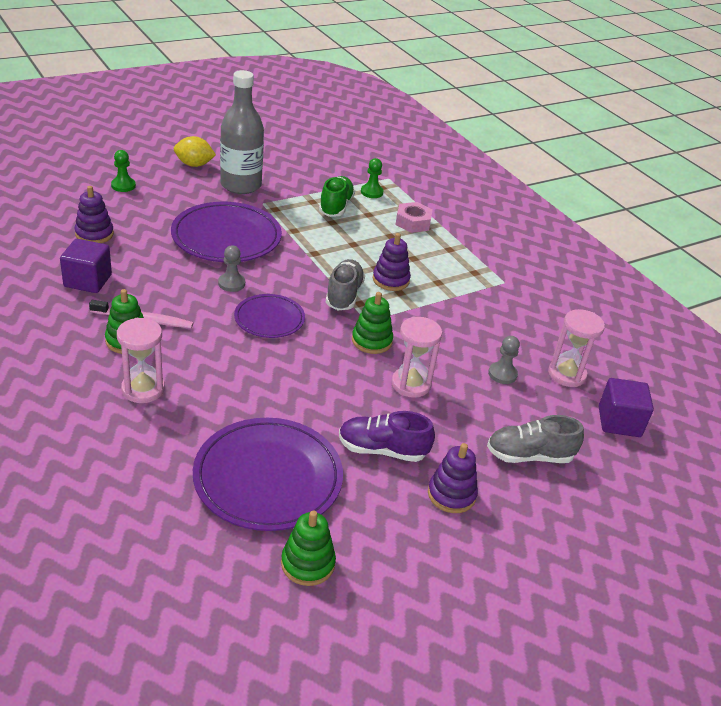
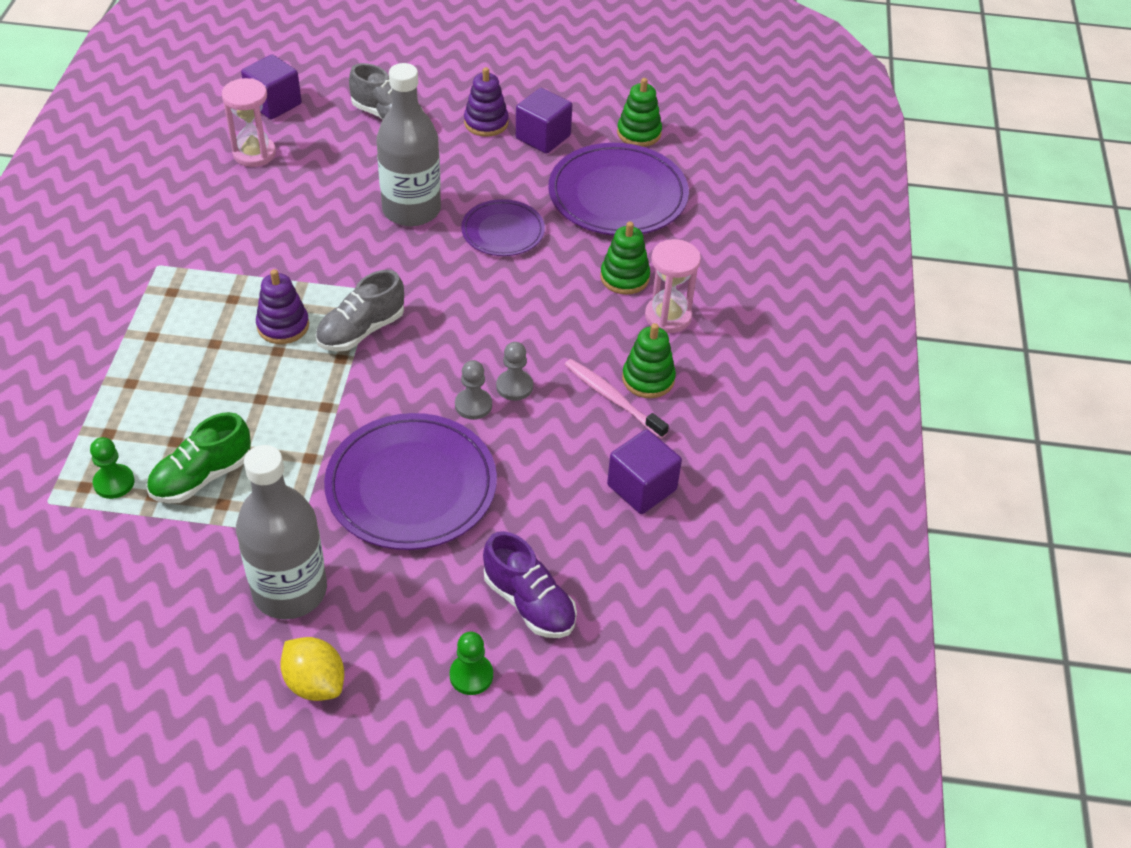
camera: 140 degrees left, 10 degrees up
purple stacking toy [75,186,114,243] -> none
purple plate [234,294,305,338] -> purple plate moved to [461,199,545,256]
purple shoe [339,411,435,462] -> purple shoe moved to [483,531,577,638]
green stacking toy [352,292,393,354] -> green stacking toy moved to [600,222,650,295]
pink hourglass [392,317,442,398] -> grey bottle [376,63,441,226]
pink nut [395,202,433,233] -> none
grey pawn [488,336,520,384] -> grey pawn moved to [496,342,533,401]
none -> purple cube [516,88,572,154]

